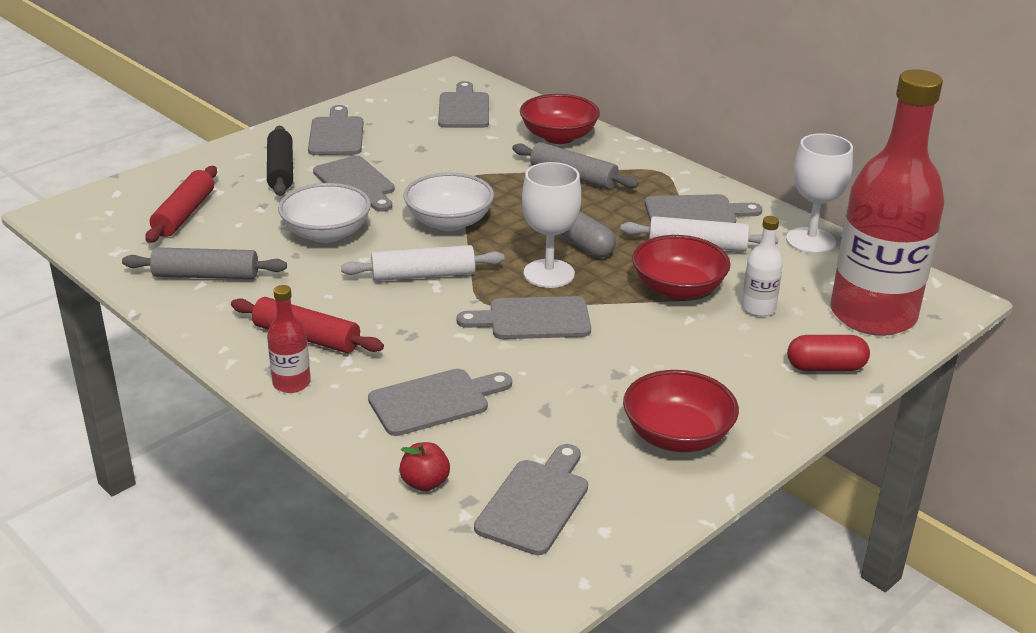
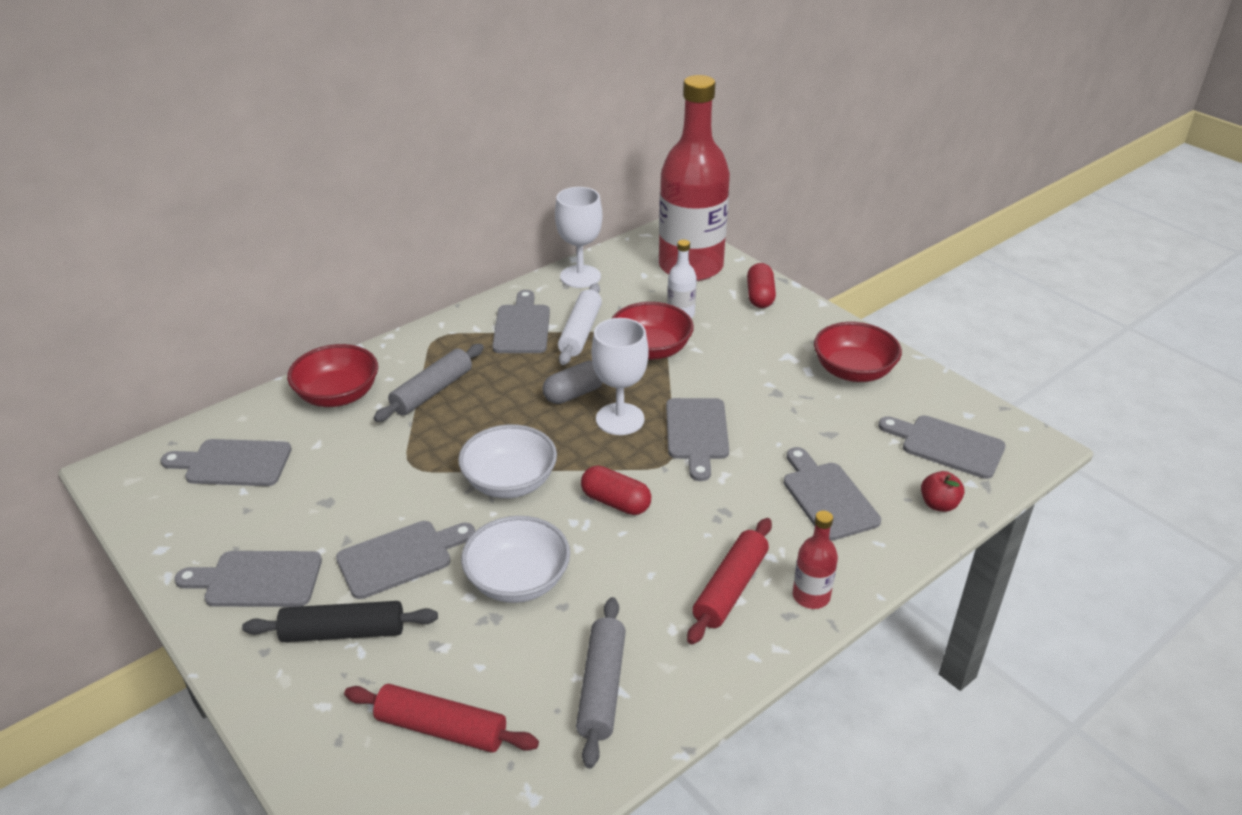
camera: 85 degrees left, 5 degrees up
white rolling pin [341,245,504,281] -> red capsule [581,466,651,515]

